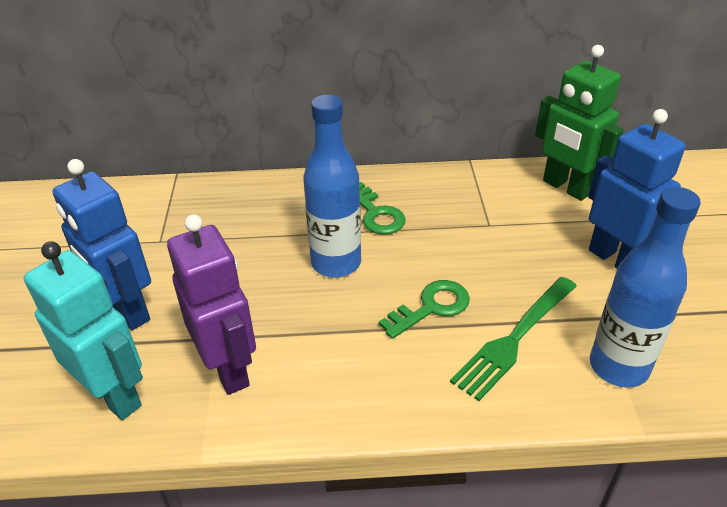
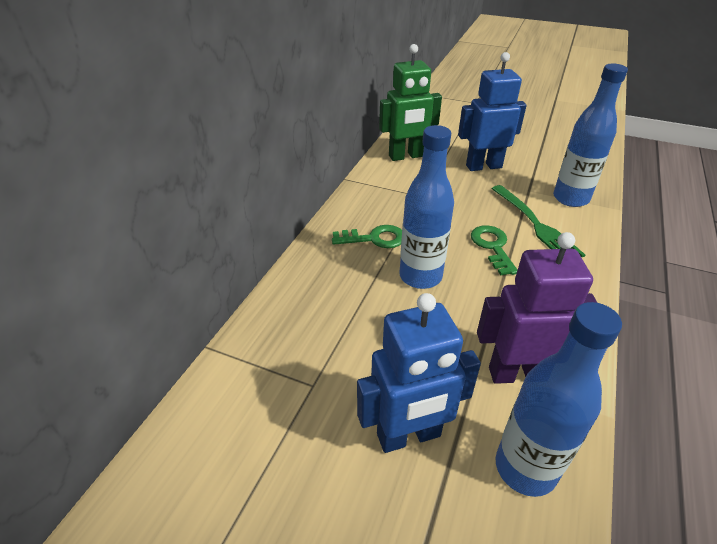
camera: 65 degrees left, 0 degrees up
turquoise robot [24,241,143,420] -> blue bottle [496,302,622,497]

